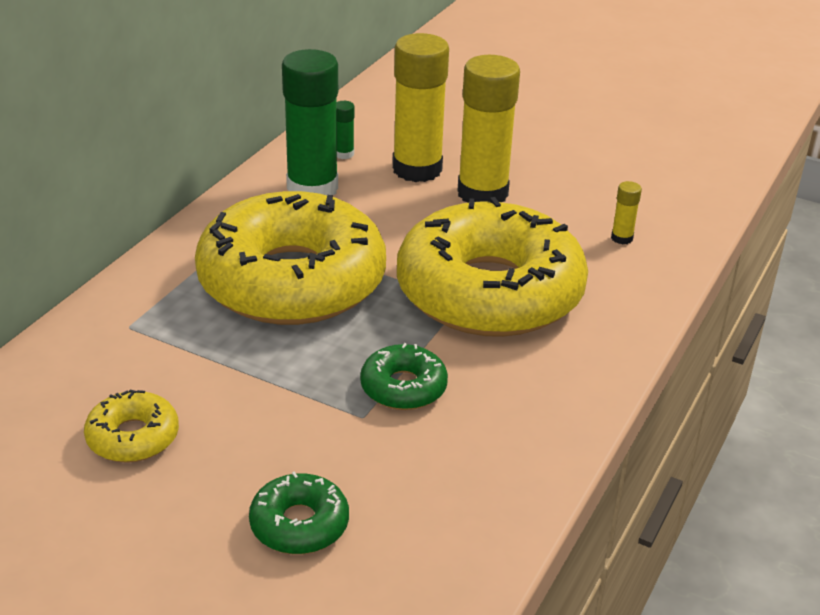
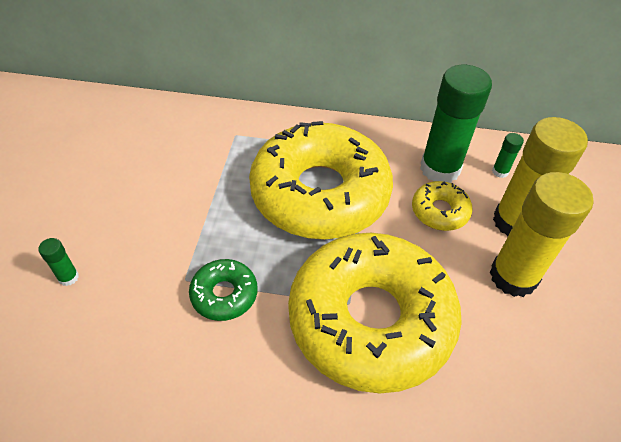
camera: 70 degrees right, 15 degrees up
yellow donut [84,390,179,463] -> yellow donut moved to [412,181,472,231]
green donut [249,471,349,554] -> green glue stick [38,238,79,286]
yellow glue stick [611,181,642,244] -> none

